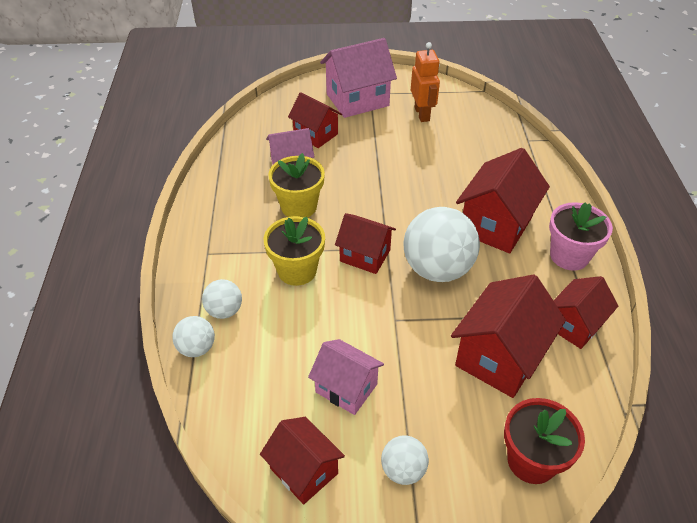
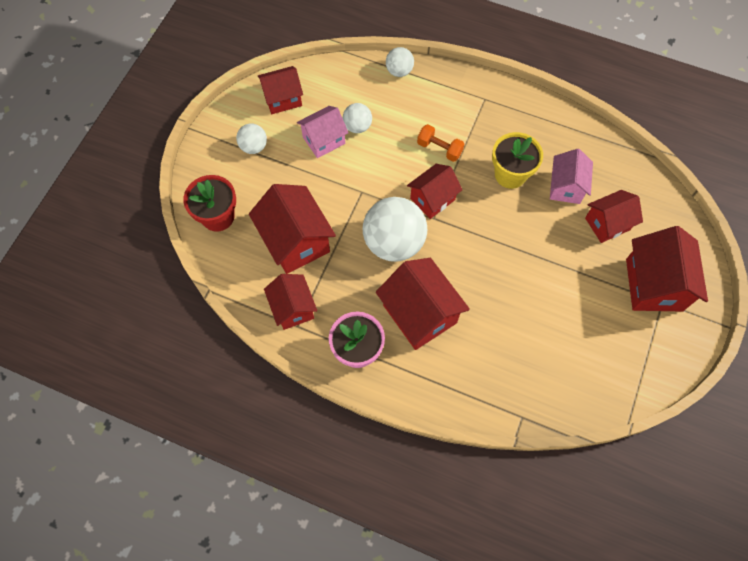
camera: 115 degrees right, 20 degrees up
white ball [202,279,242,319] -> white ball moved to [343,103,372,133]
yellow flower pot [264,216,325,286] -> orange dumbbell [417,124,464,162]
pink house [320,38,397,118] -> red house [626,226,708,311]
orange robot [411,42,440,122] -> none

